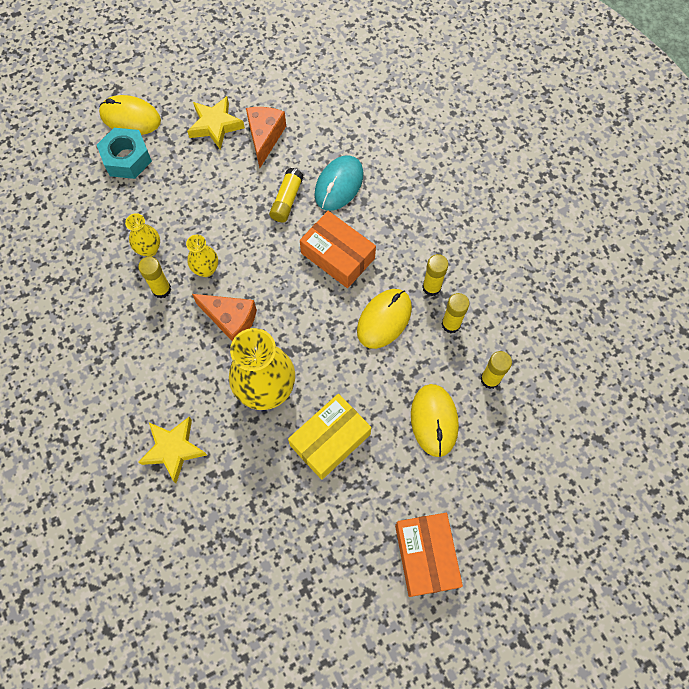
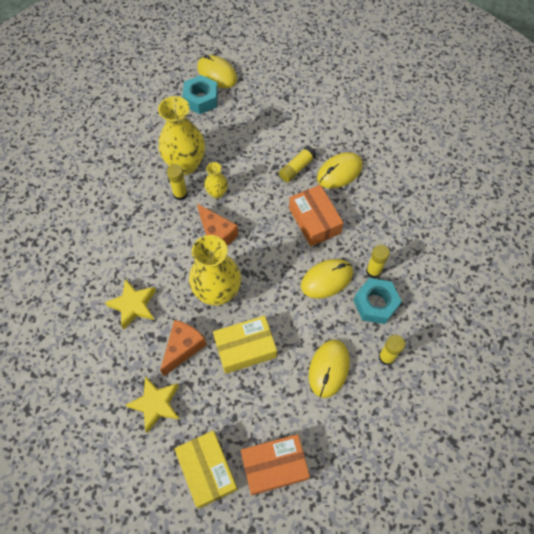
camera: 25 degrees right, 5 degrees down
yellow vase [125,213,160,257] -> yellow vase [158,96,205,175], size x1.99
yellow star [187,96,245,149] -> yellow star moved to [126,376,179,433]
orange cheese [246,107,286,168] -> orange cheese moved to [160,320,207,376]
turquoise mouse [315,155,364,211] -> yellow mouse [317,152,363,188]
orange box [395,513,463,597] -> orange box turned 60 degrees clockwise [241,434,310,495]
yellow glue stick [442,293,470,334] -> turquoise nut [353,278,402,324]
none -> yellow box [174,431,238,508]

